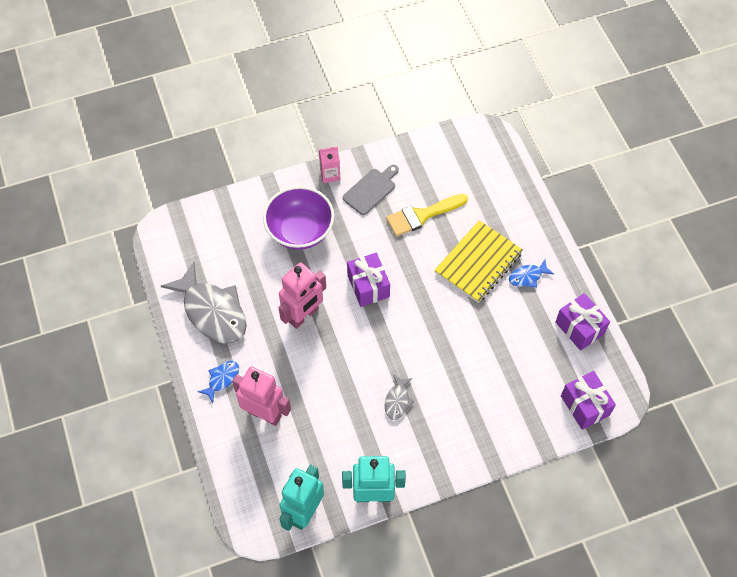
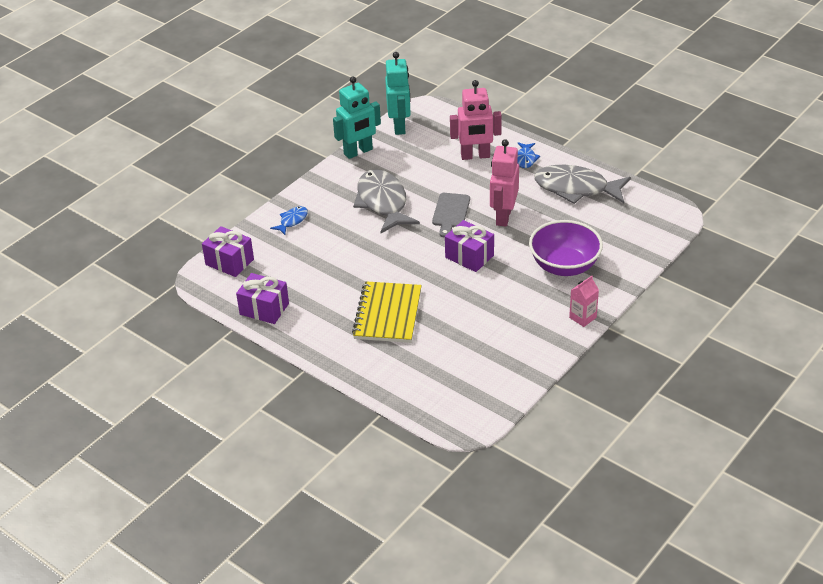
camera: 150 degrees right, 20 degrees down
grey cutting board [343,165,399,215] -> grey cutting board moved to [432,193,470,238]
grey fish [385,374,414,420] -> grey fish [353,169,420,233], size x2.18
yellow brush [386,194,468,237] -> none
blue fish [509,259,554,287] -> blue fish moved to [270,206,308,235]

